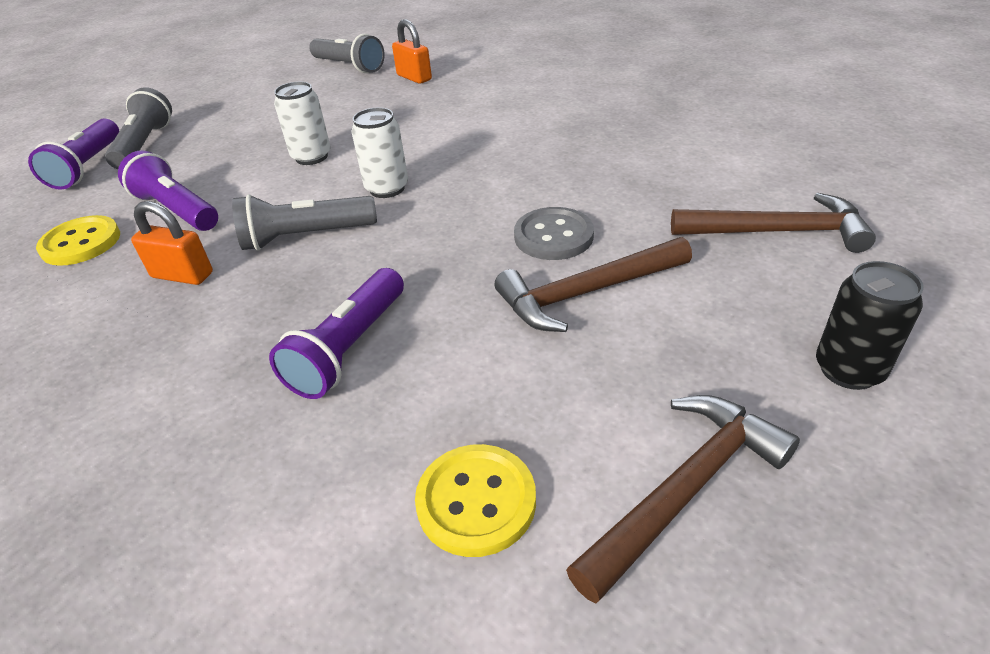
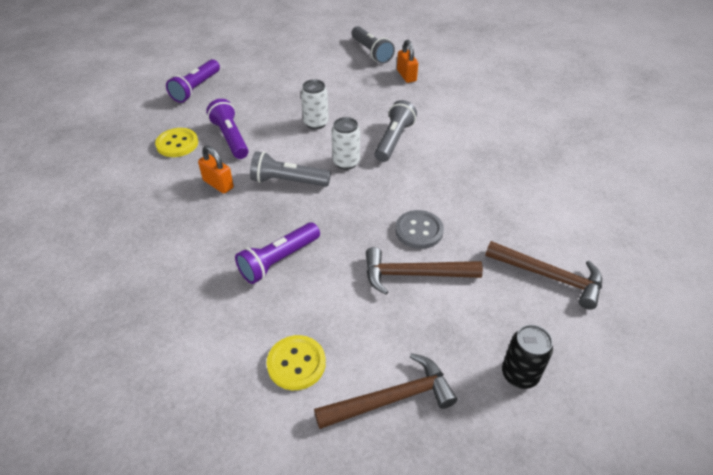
camera: 20 degrees right, 5 degrees up
grey flashlight [105,87,172,169] -> grey flashlight moved to [374,100,417,162]

